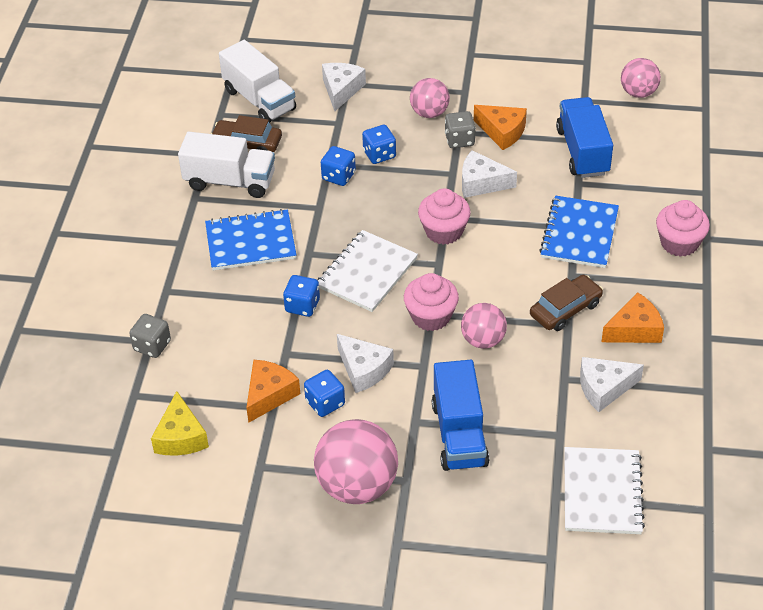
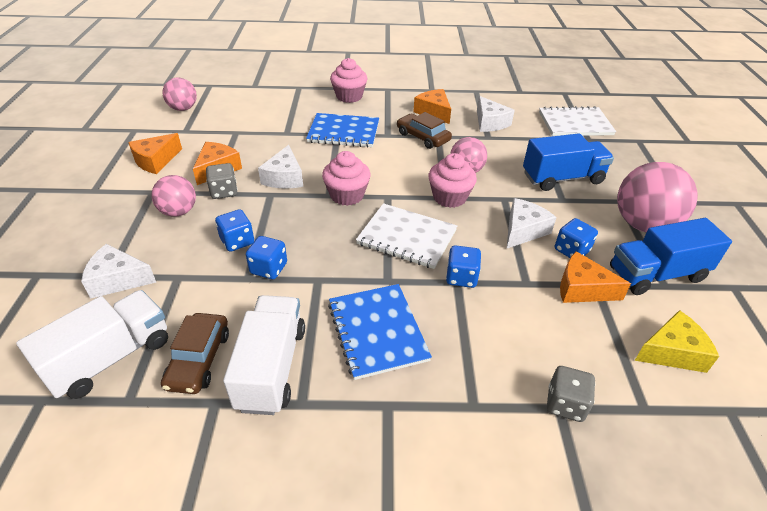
camera: 100 degrees left, 5 degrees down
blue truck [556,97,613,178] -> blue truck moved to [610,218,732,295]
none -> orange cheese [128,133,182,174]

